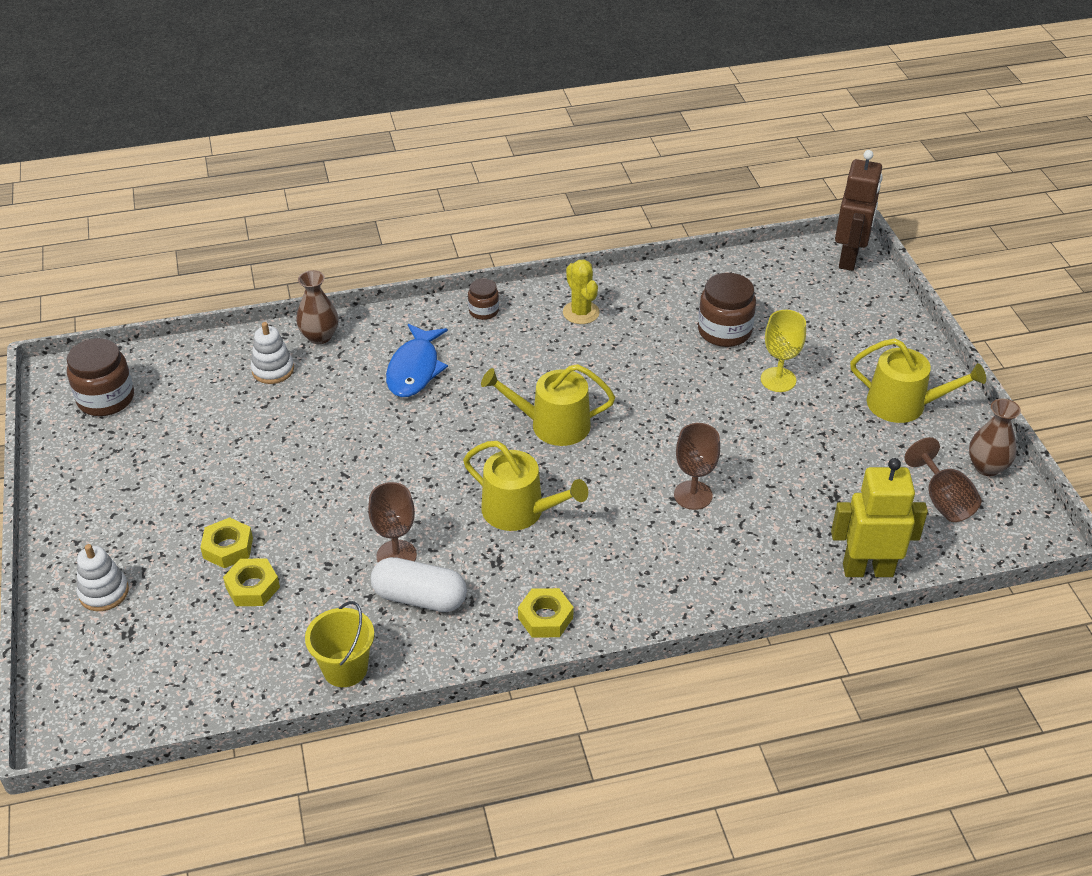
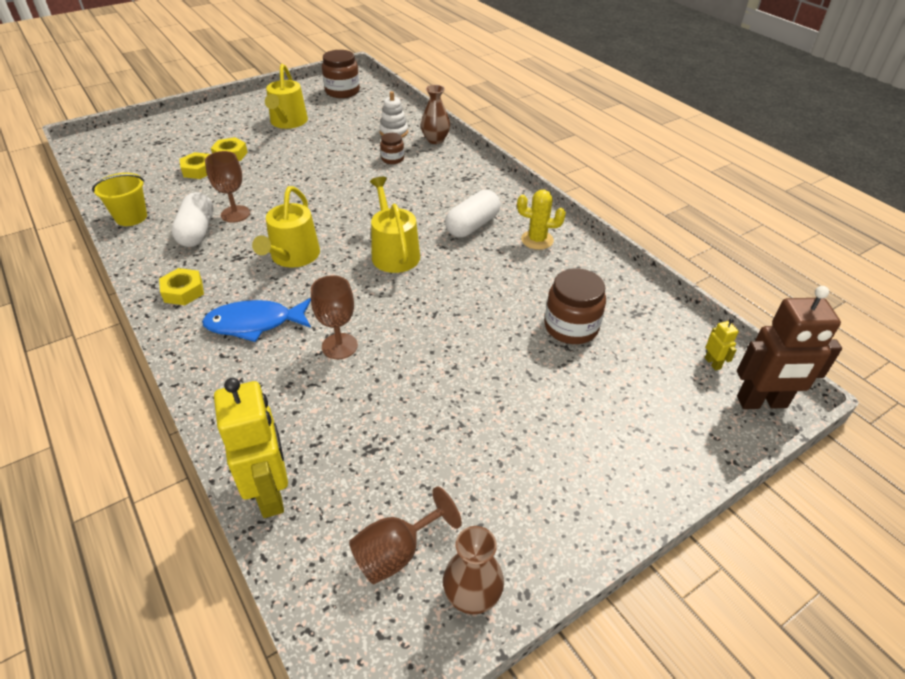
camera: 70 degrees right, 0 degrees up
white stacking toy [77,544,129,611] -> none
blue fish [386,324,448,397] -> blue fish moved to [202,298,311,342]
brown jar [468,279,499,320] -> brown jar moved to [380,133,404,164]
yellow cactus [563,259,600,324] -> yellow cactus turned 60 degrees clockwise [517,190,566,250]
yellow goblet [761,310,806,392] -> none
yellow watering can [850,338,986,423] -> yellow watering can moved to [265,64,308,129]
none -> white capsule [445,190,501,237]
none -> yellow robot [705,319,739,371]

